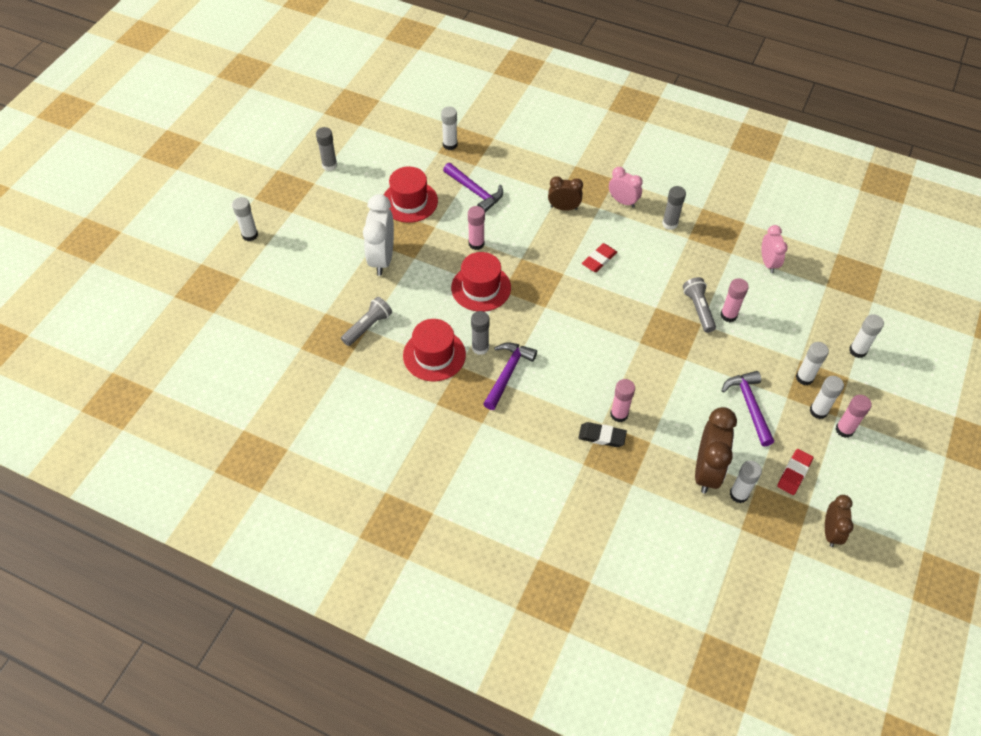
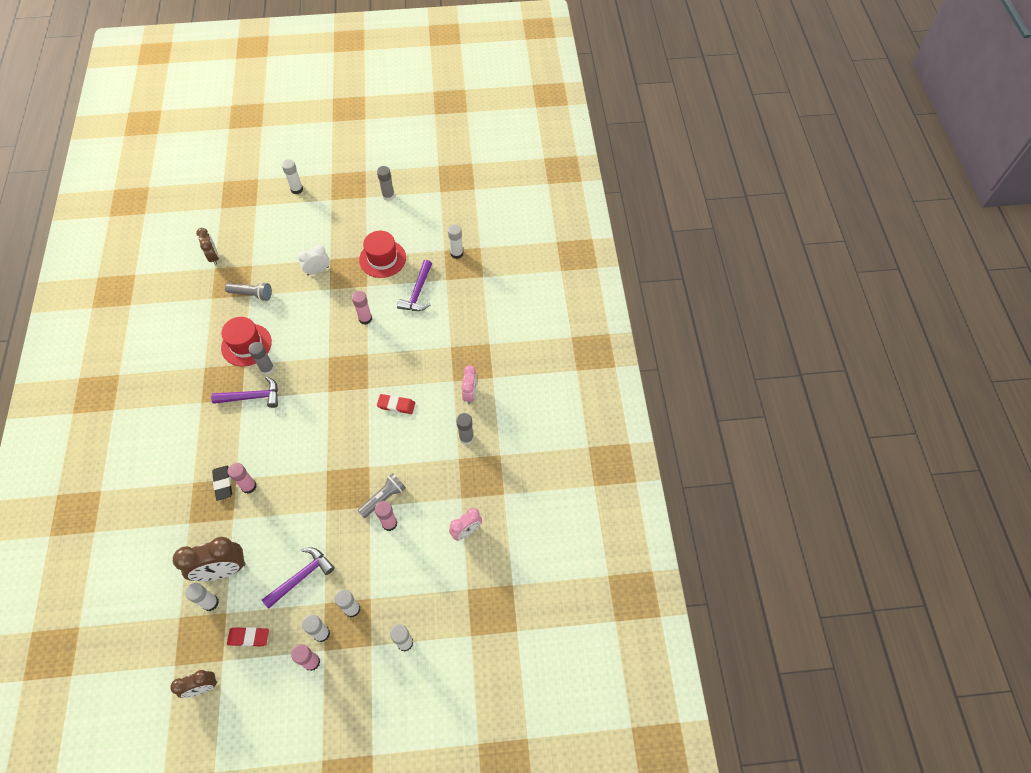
camera: 60 degrees right, 5 degrees up
white clock [363,194,394,276] -> white clock [298,245,329,276], size x0.60
red hat [451,252,511,312] -> none
brown clock [548,176,583,211] -> brown clock moved to [196,228,219,265]

